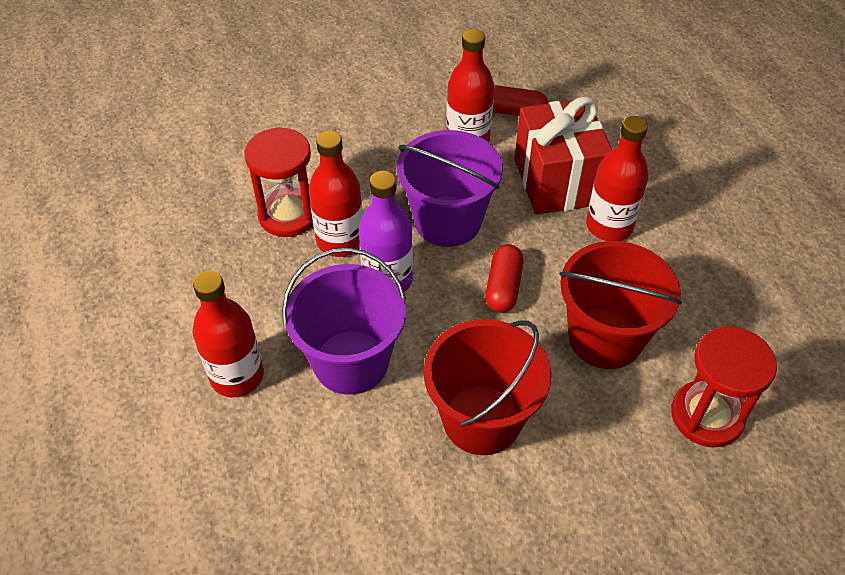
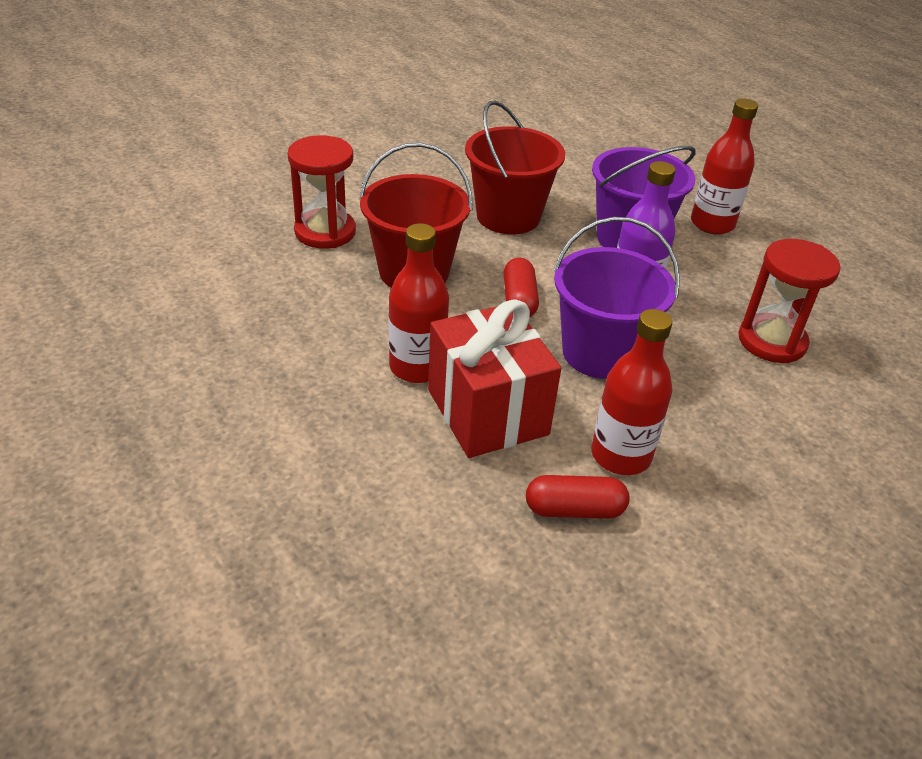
camera: 165 degrees right, 10 degrees down
red bottle [309,131,363,257] -> none

